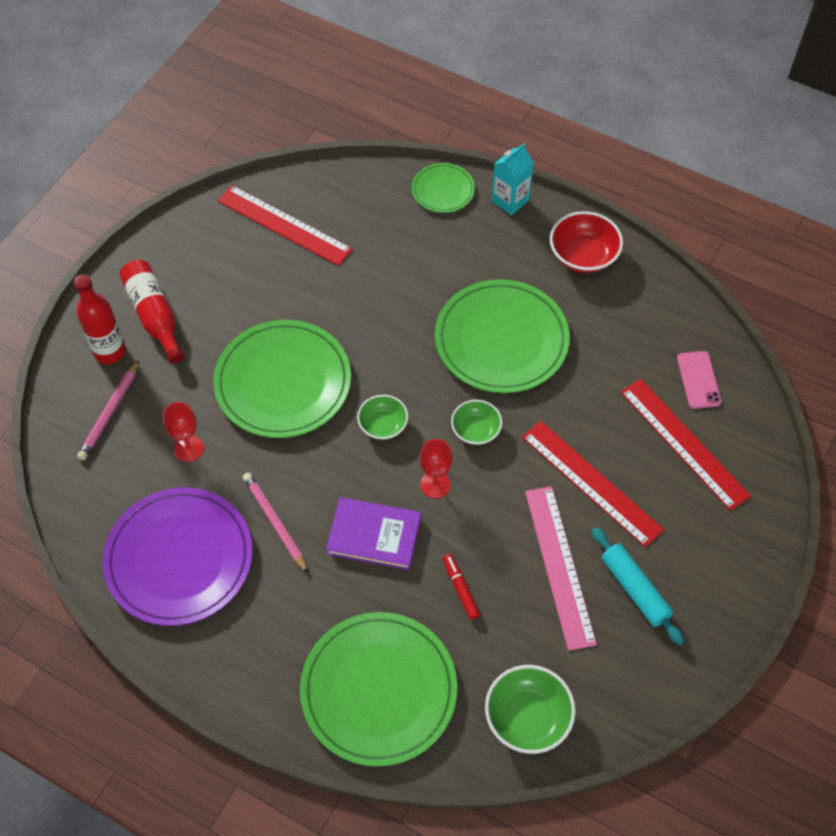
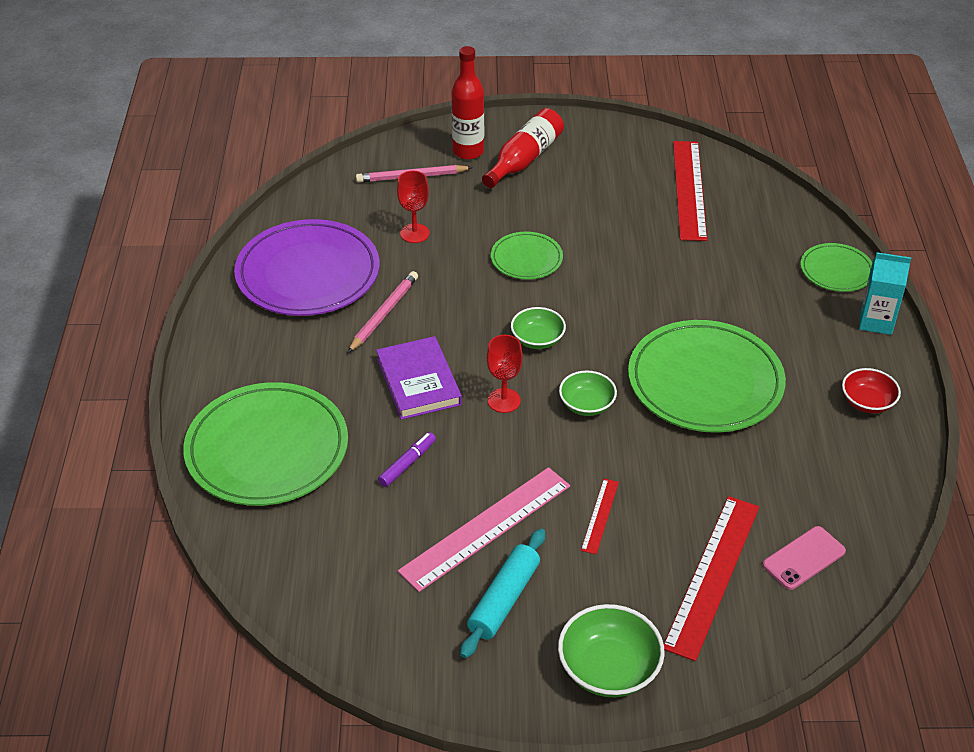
camera: 60 degrees right, 15 degrees down
green plate [213,320,351,438] -> green plate [491,232,563,280], size x0.51
red marker [443,554,480,620] -> purple marker [378,432,436,487]
green bowl [485,665,576,754] -> green bowl moved to [558,604,665,697]
red ruler [522,421,664,548] -> red ruler [581,479,619,554], size x0.48
red bowl [550,211,623,273] -> red bowl [842,368,901,414], size x0.65

